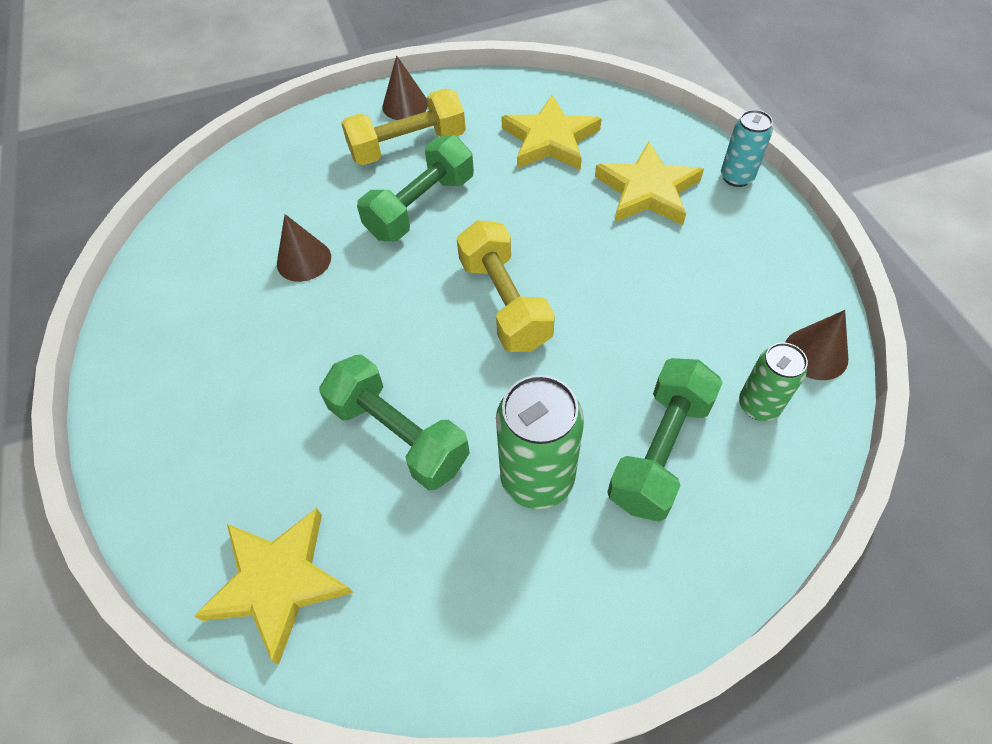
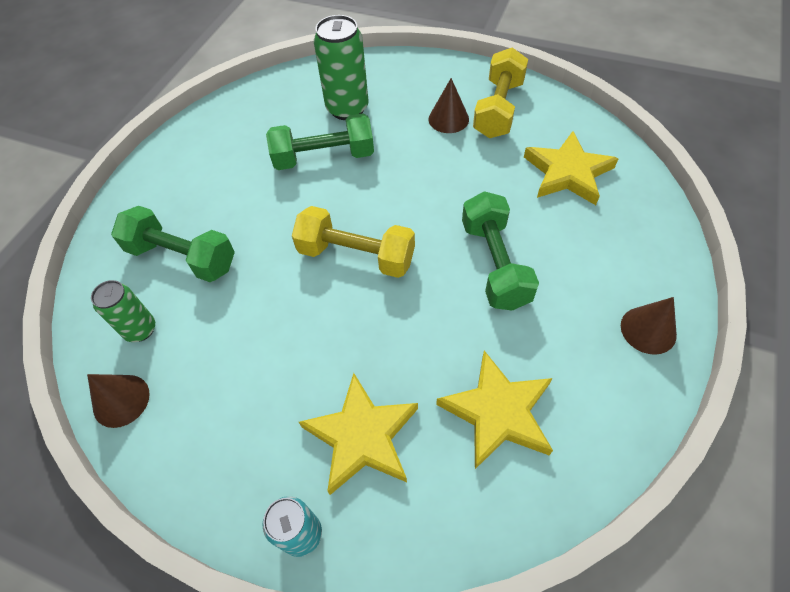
camera: 130 degrees right, 0 degrees up
yellow star [194,508,353,665] -> yellow star moved to [524,131,619,205]
brown cone [277,214,331,282] -> brown cone moved to [428,78,469,133]
yellow dumbbell [341,89,466,165] -> yellow dumbbell moved to [473,47,528,138]
green can [496,375,584,509] -> green can moved to [314,15,368,120]
green dumbbell [607,358,723,522] -> green dumbbell turned 45 degrees counterclockwise [111,206,235,282]

